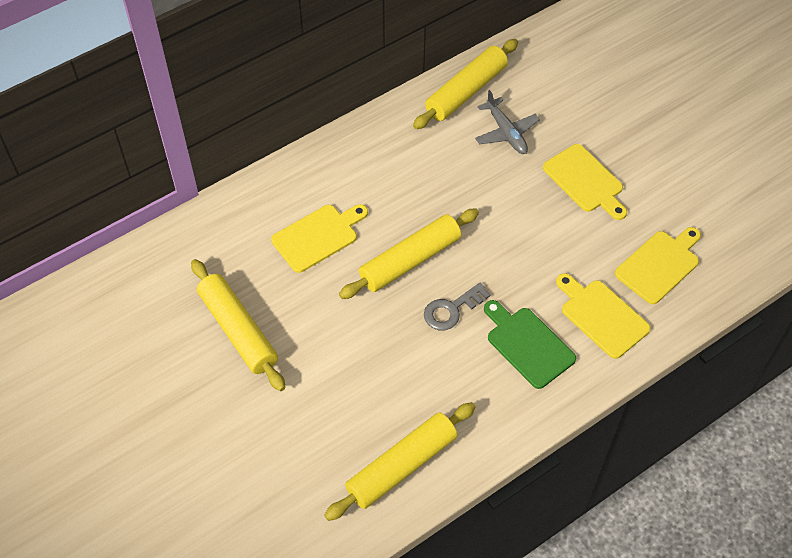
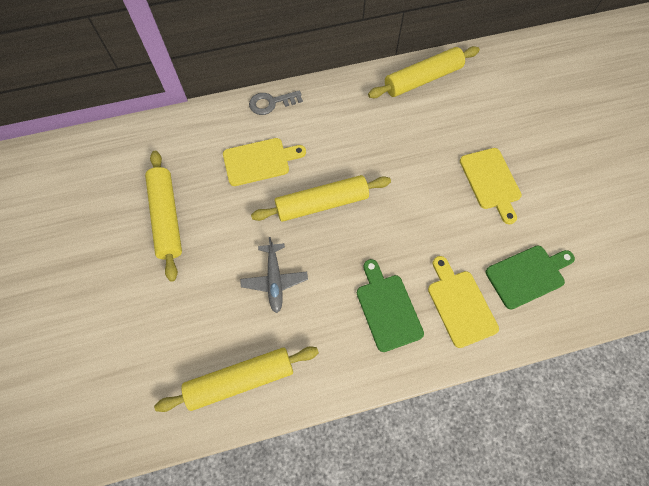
camera: 20 degrees right, 10 degrees up
grey key [424,283,490,330] -> grey key moved to [249,90,303,115]
grey plane [475,90,540,154] -> grey plane moved to [240,237,308,313]
yellow cutting board [615,227,701,304] -> green cutting board [486,245,575,310]

